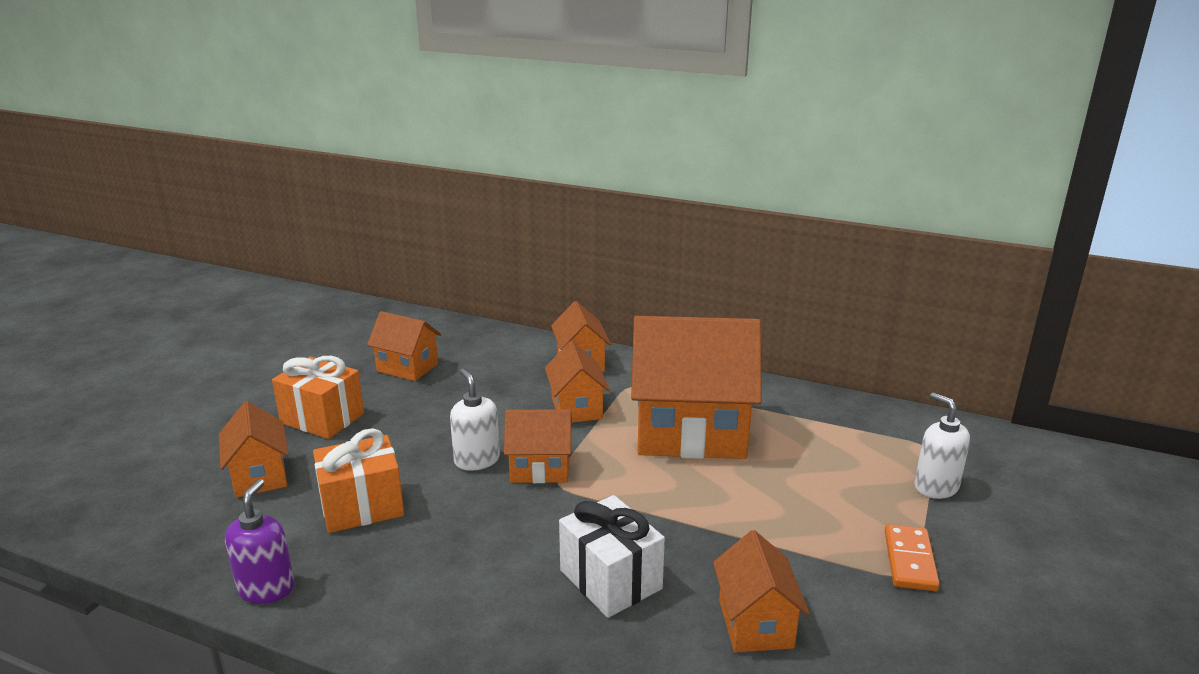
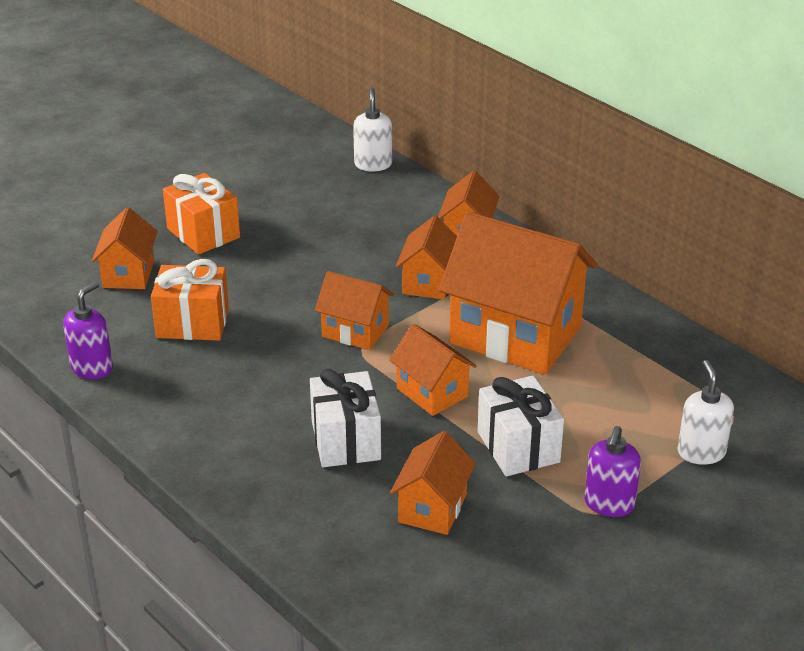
camera: 25 degrees right, 10 degrees up
orange house [367,311,441,381] -> orange house moved to [389,324,477,416]
white soap dispenser [450,369,500,471] -> white soap dispenser moved to [353,87,392,171]
orange domino [885,524,940,591] -> purple soap dispenser [584,426,641,517]
none -> white gift [478,376,564,477]

